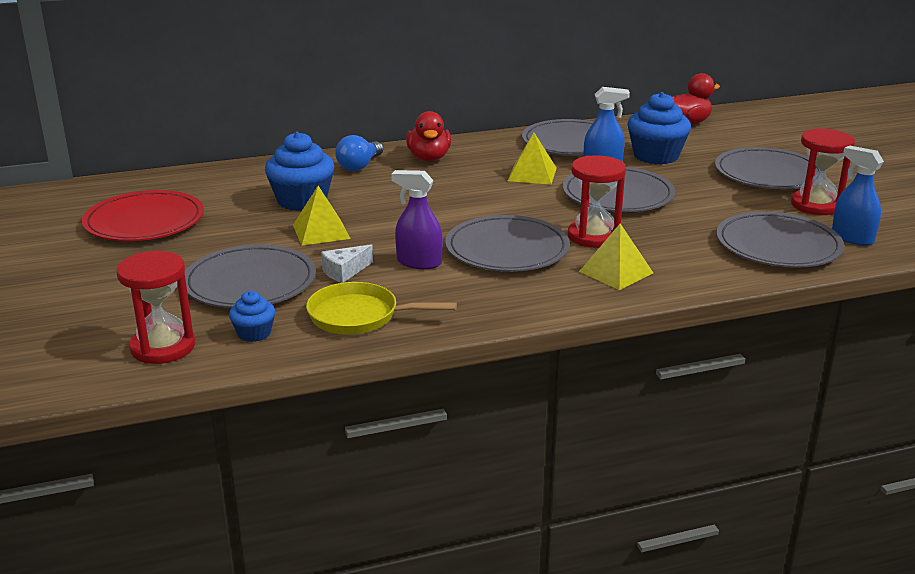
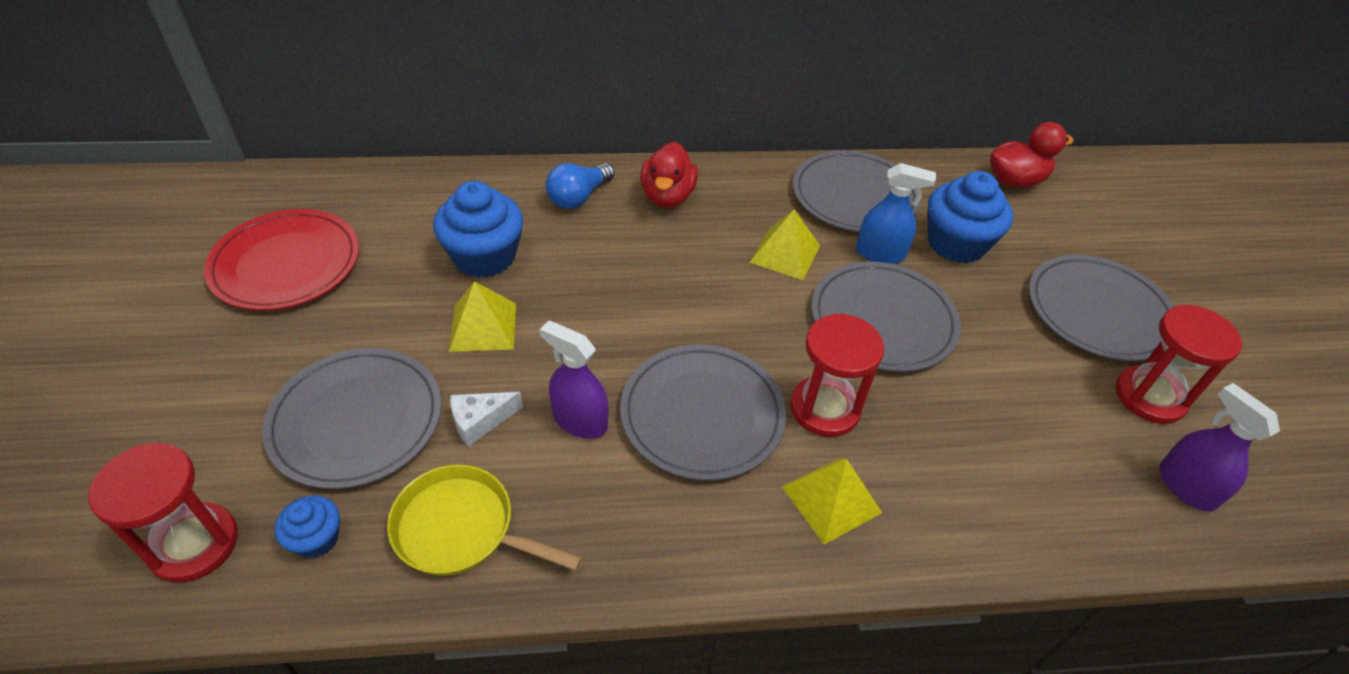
camera: 10 degrees right, 20 degrees up
grey plate [716,212,844,268] -> none
blue spray bottle [832,146,884,246] -> purple spray bottle [1160,383,1280,511]

